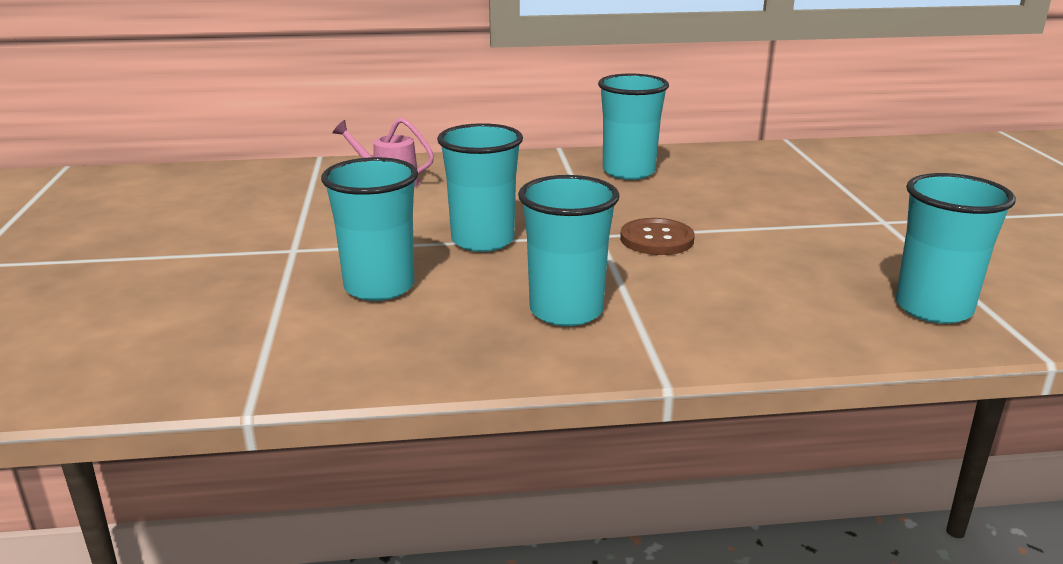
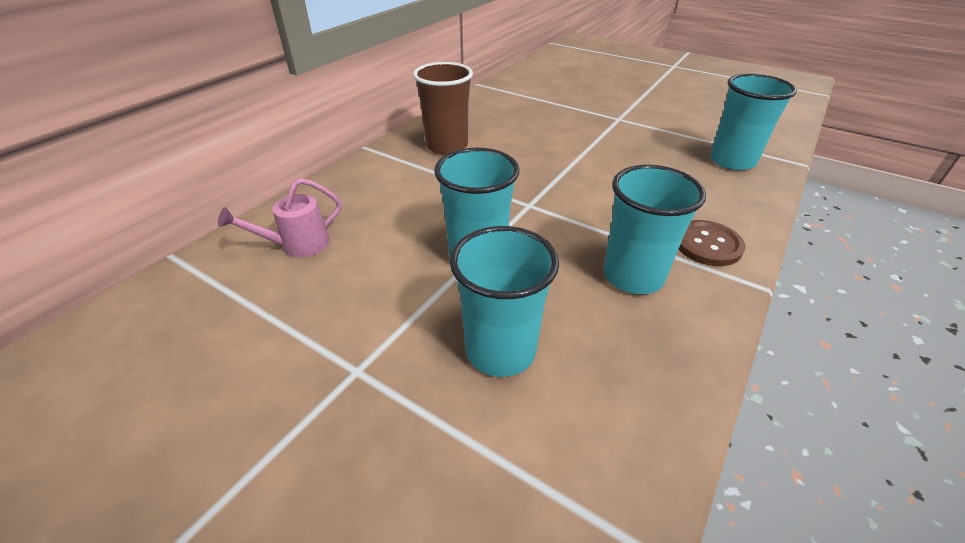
camera: 50 degrees left, 15 degrees up
turquoise cup [598,73,669,180] -> brown cup [413,62,473,155]
brown button [620,218,695,255] -> brown button moved to [678,220,745,266]

